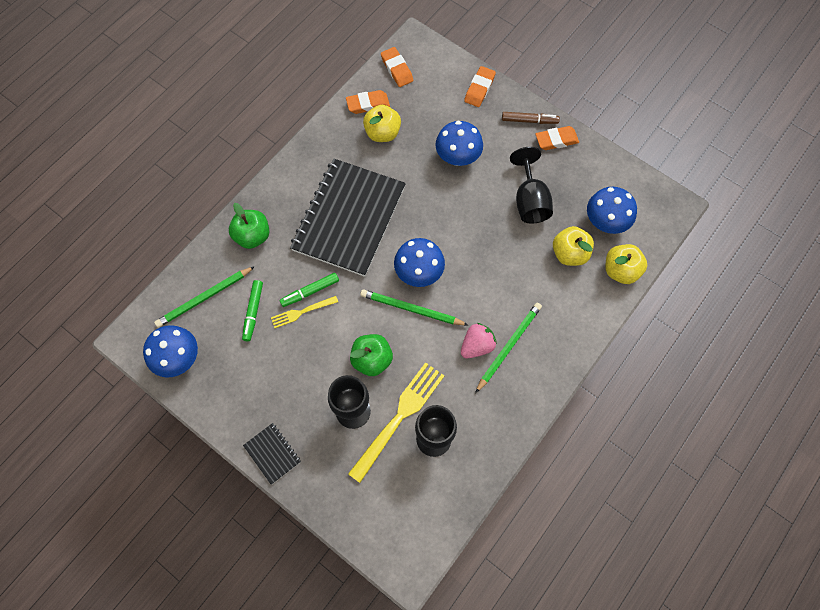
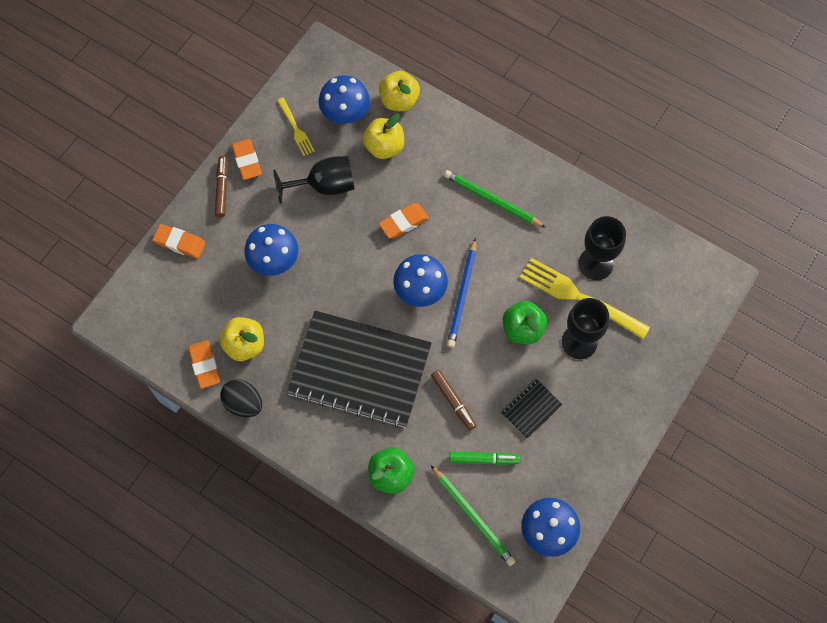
camera: 95 degrees left, 0 degrees up
black notebook [243,423,301,485] -> black notebook moved to [501,379,563,439]
yellow fork [271,296,338,328] -> yellow fork moved to [277,98,315,156]
green marker [279,273,339,307] -> brown marker [431,370,477,431]
green pencil [360,289,468,325] -> blue pencil [447,238,476,348]
orange eraser [381,47,413,87] -> orange eraser moved to [379,203,429,239]
pink strawberry [461,323,497,359] -> none
none -> black egg [220,379,262,417]

